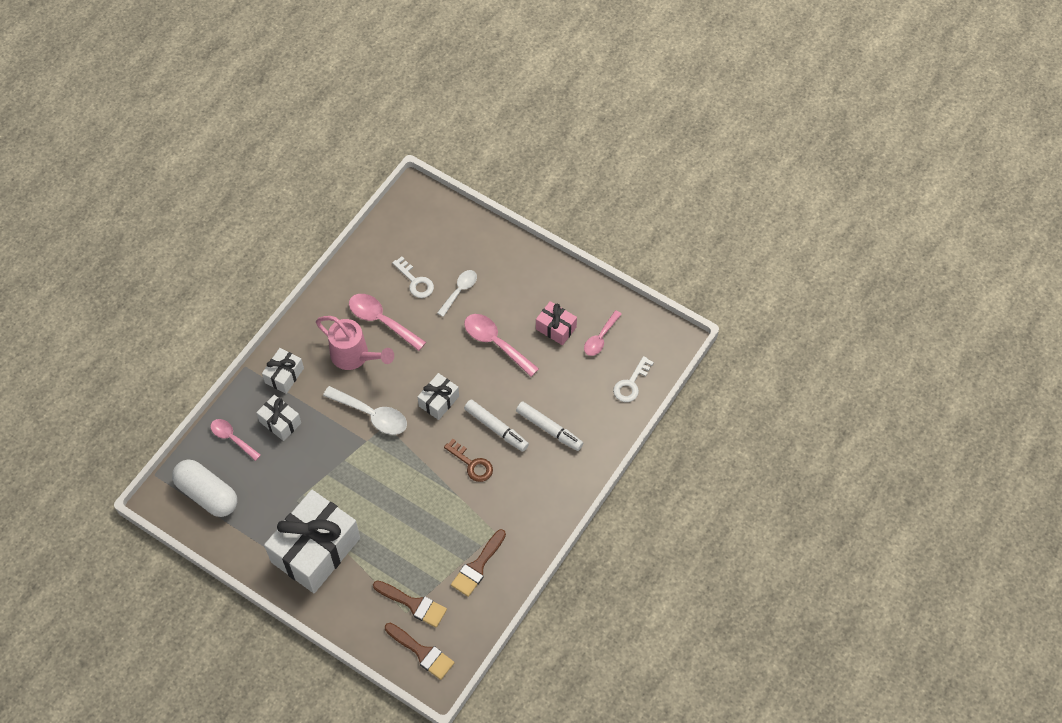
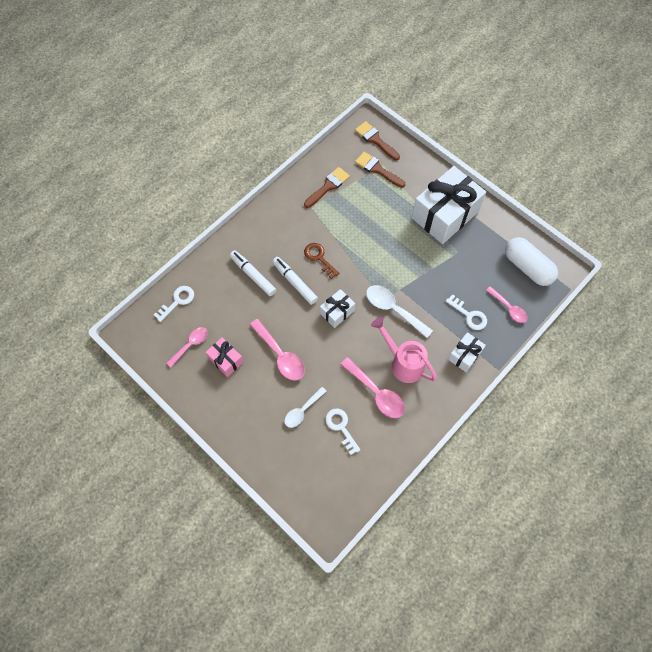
camera: 170 degrees left, 5 degrees up
white gift [256,395,301,441] -> white key [446,294,487,330]

